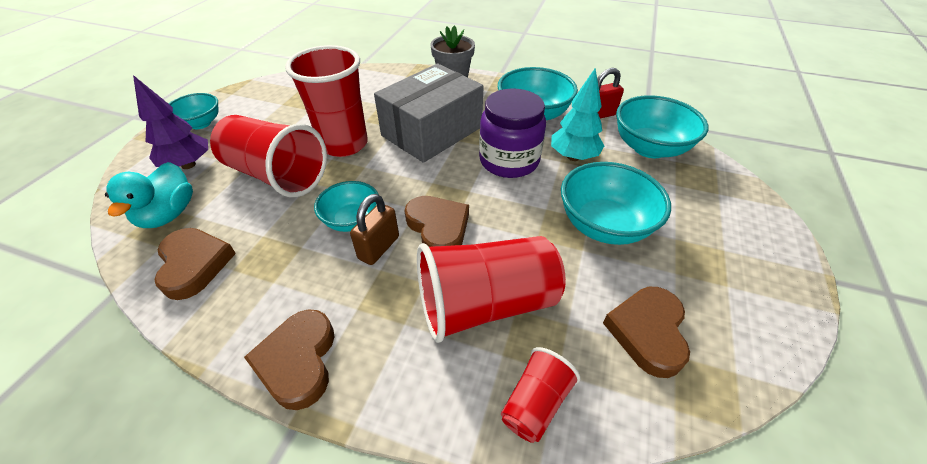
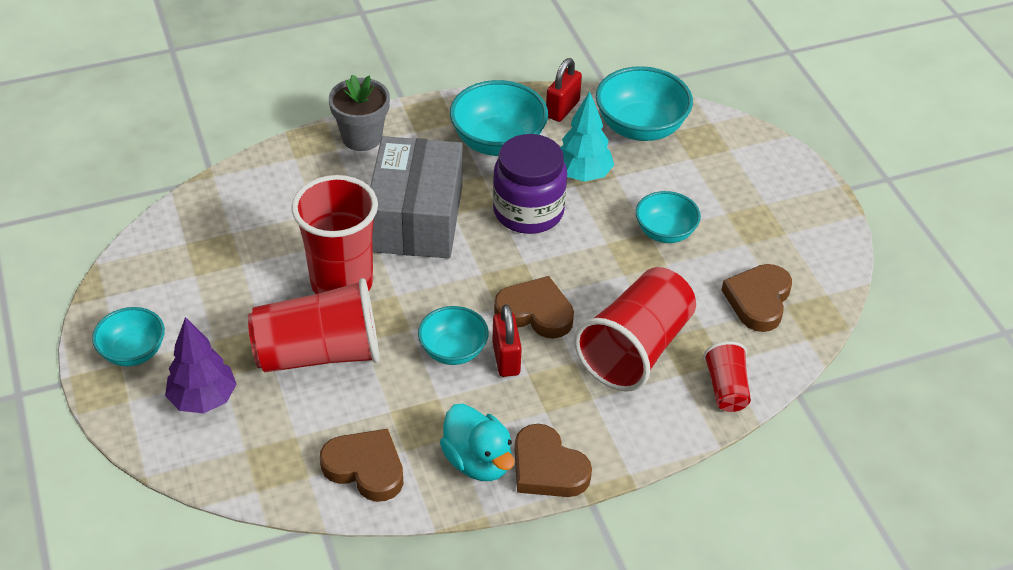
camera: 40 degrees left, 0 degrees up
turquoise duck [105,162,193,228] -> turquoise duck moved to [440,404,514,481]
brown padlock [350,194,399,265] -> red padlock [493,304,522,377]
turquoise bowl [561,162,671,245] -> turquoise bowl [636,191,701,243], size x0.63
brown heart [603,287,690,378] -> brown heart turned 45 degrees clockwise [722,264,792,332]

